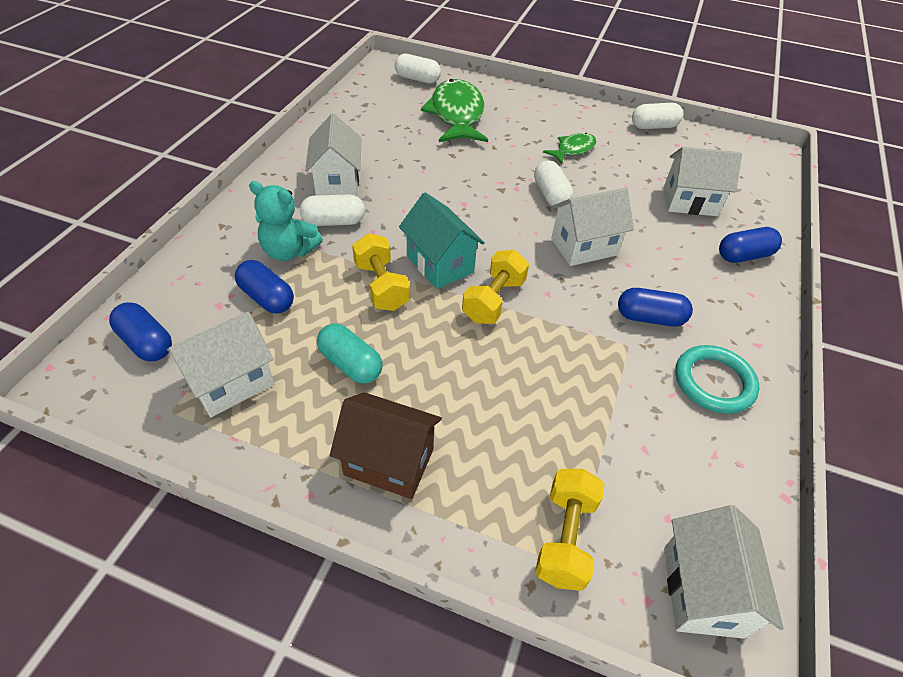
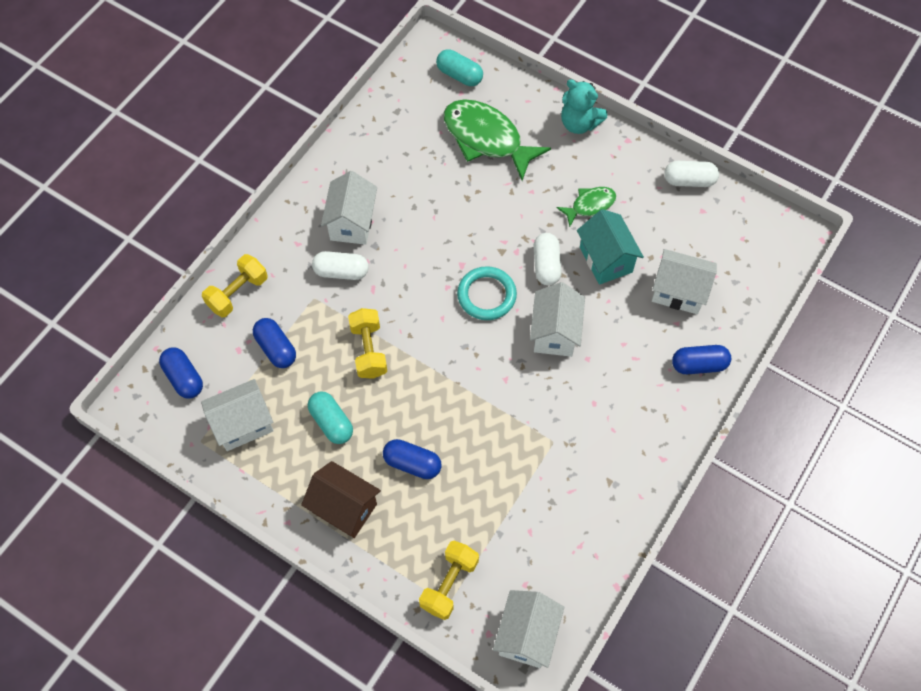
camera: 15 degrees right, 15 degrees up
turquoise teddy bear [249,181,323,261] -> turquoise teddy bear moved to [561,79,607,134]
white capsule [395,54,441,84] -> turquoise capsule [436,49,483,86]
turquoise house [399,192,485,289] -> turquoise house moved to [577,209,644,285]
green fish [421,79,488,142] -> green fish turned 60 degrees counterclockwise [444,99,551,181]
yellow dumbbell [462,250,529,324] -> yellow dumbbell moved to [202,254,268,317]
white house [551,188,634,266] -> white house turned 75 degrees counterclockwise [530,282,585,357]
blue capsule [618,288,693,326] -> blue capsule moved to [383,439,442,479]
turquoise ring [675,345,759,414] -> turquoise ring moved to [457,266,517,320]

